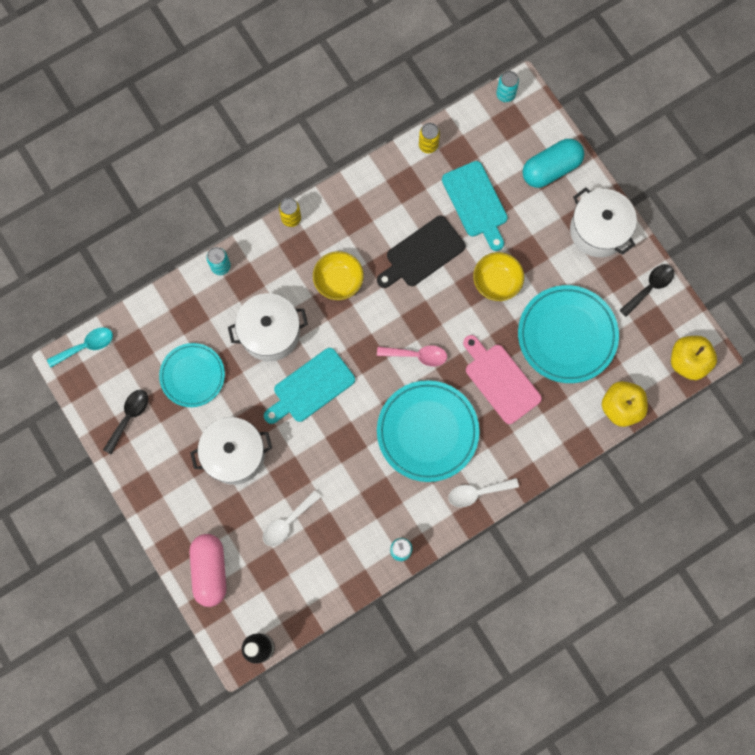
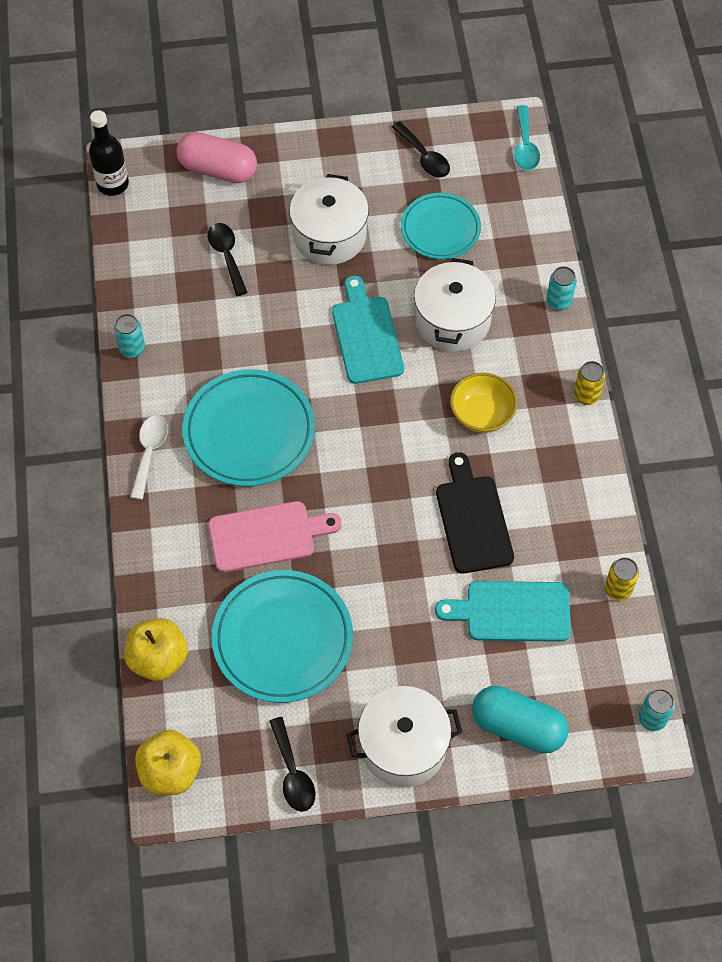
camera: 115 degrees right, 15 degrees down
white spoon [263,490,321,546] -> black spoon [208,223,248,296]
pink spoon [377,345,447,366] -> none
yellow bowl [473,252,524,301] -> none
turquoise capsule [523,139,584,188] -> turquoise capsule turned 60 degrees counterclockwise [472,686,569,753]

